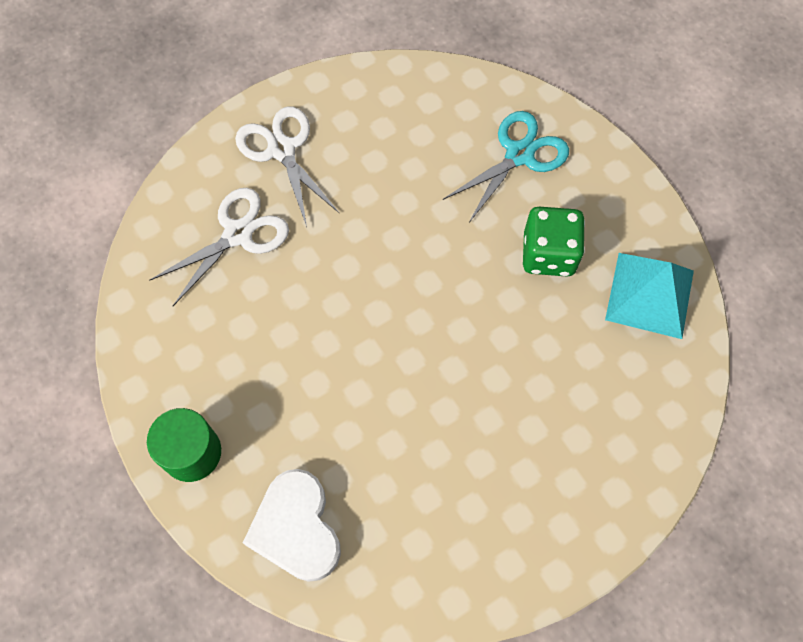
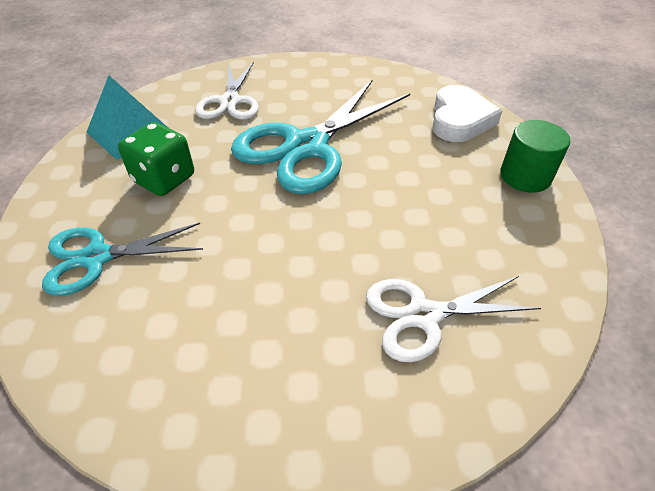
camera: 150 degrees left, 20 degrees down
white scissors [235,106,340,227] -> white scissors moved to [195,62,259,119]
none -> turquoise scissors [231,79,410,194]

